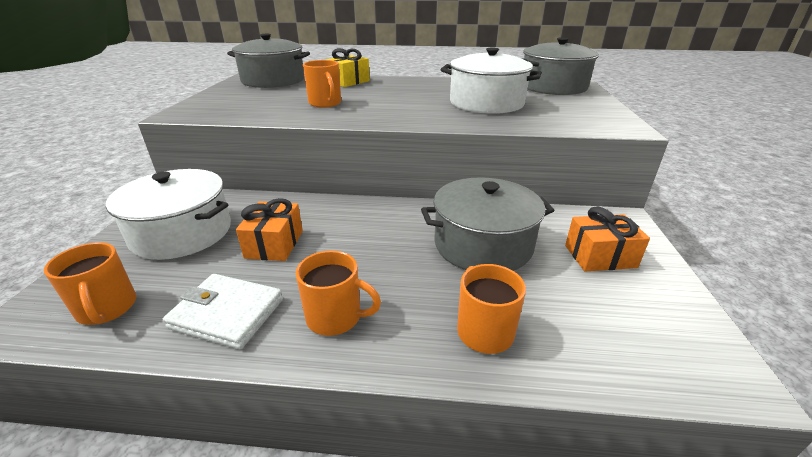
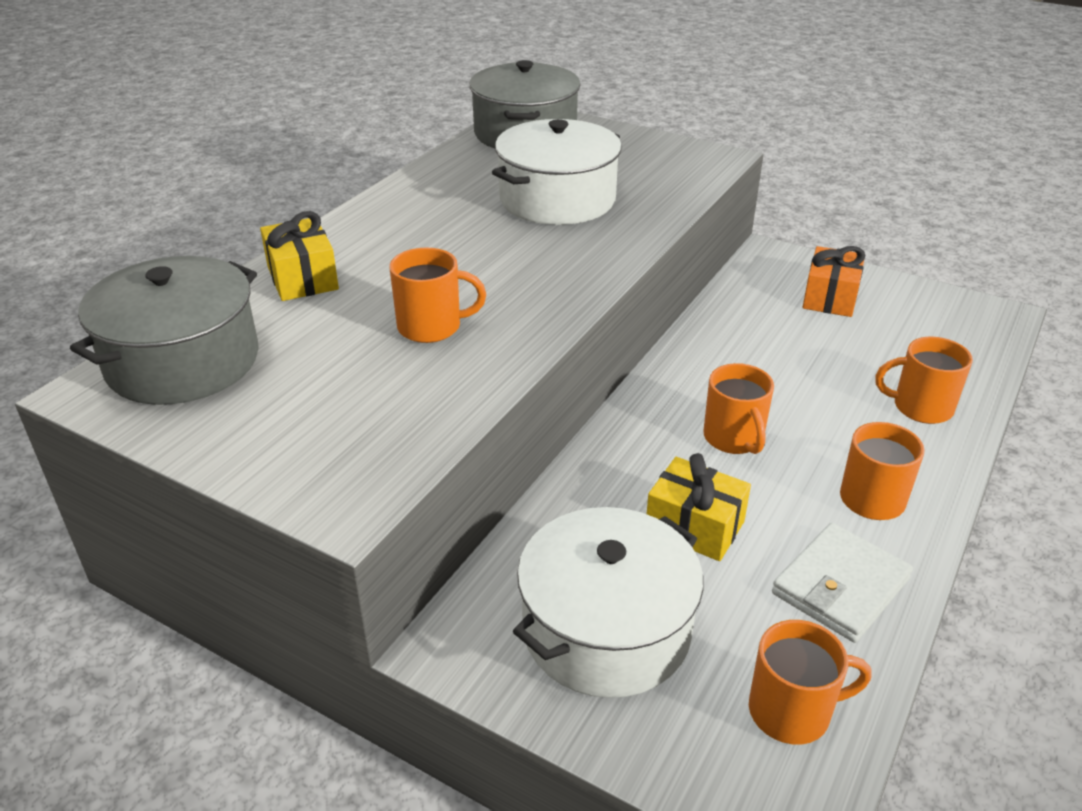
camera: 65 degrees left, 5 degrees up
orange gift [236,198,303,261] -> yellow gift [647,453,751,561]
grey pot [421,177,555,271] -> none
none -> orange mug [703,363,774,454]

